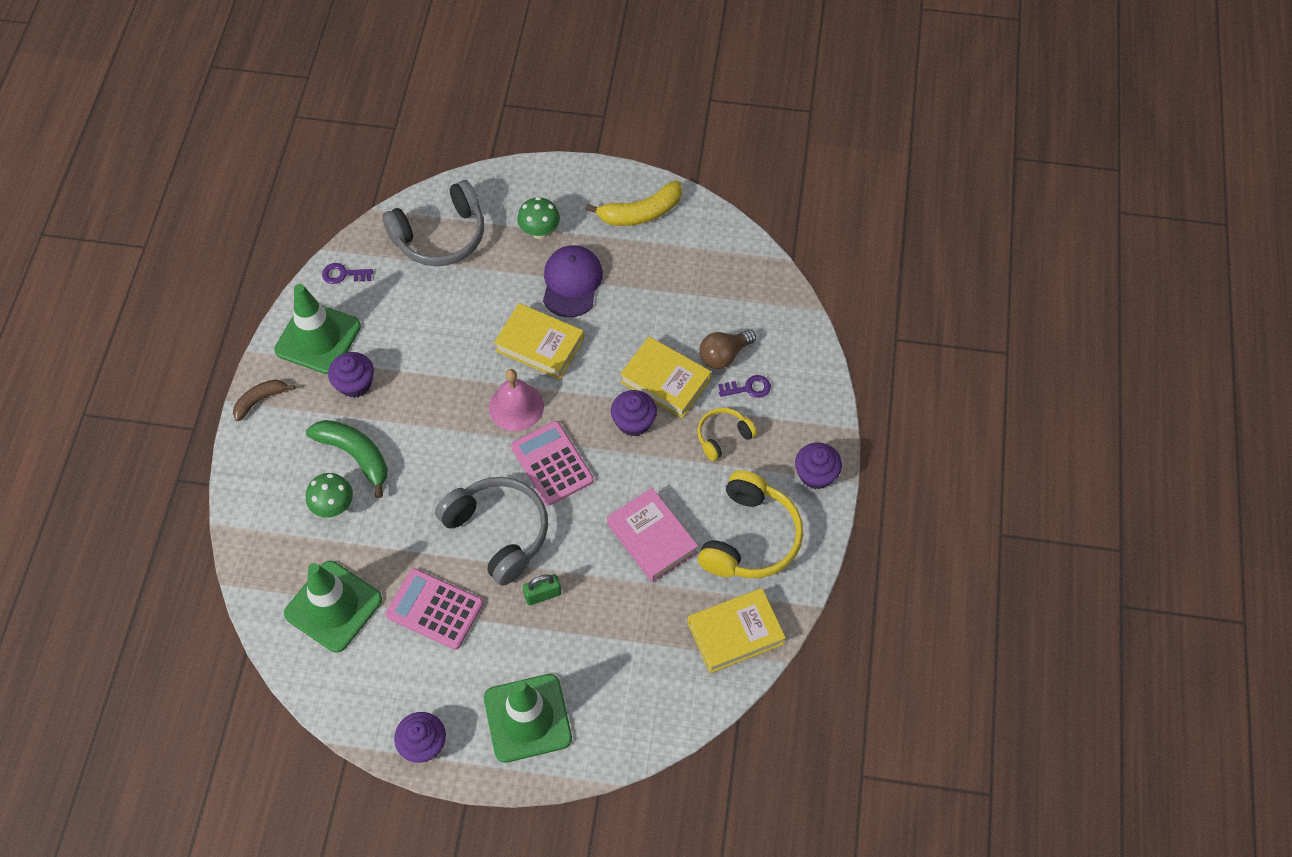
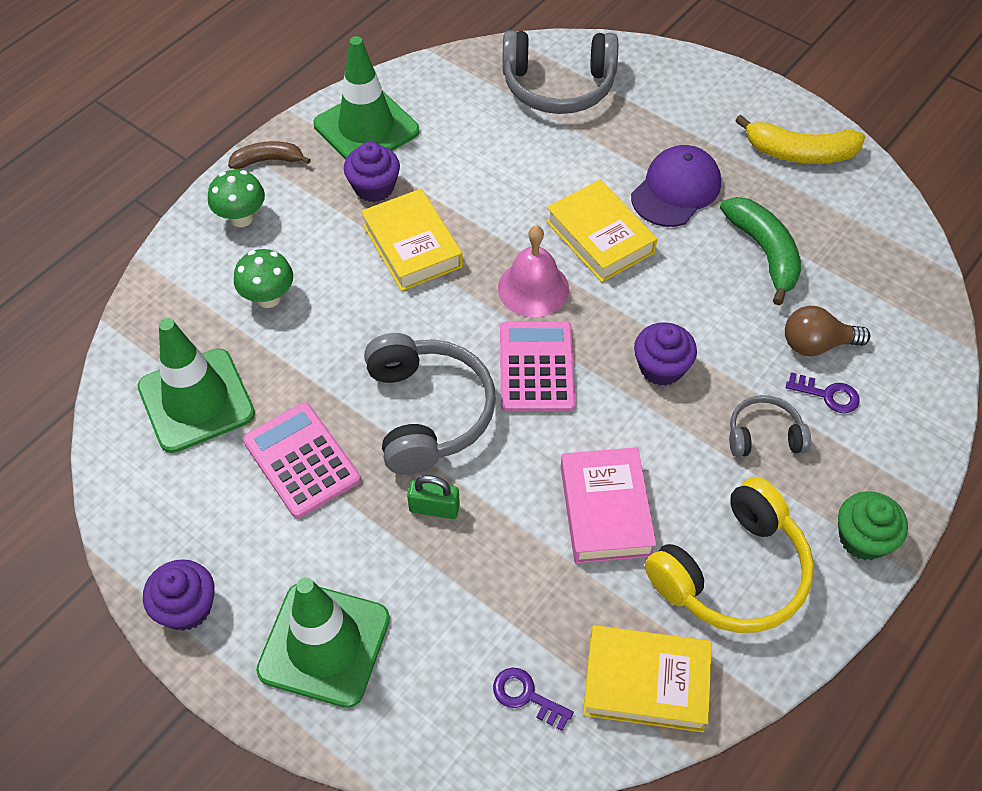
camera: 30 degrees right, 5 degrees down
green banana [306,420,388,498] -> green banana moved to [720,197,801,306]
purple key [322,263,373,284] -> purple key moved to [493,667,574,731]
green mushroom [517,197,560,239] -> green mushroom moved to [208,170,265,227]
yellow book [620,337,711,418] -> yellow book moved to [361,189,463,291]
yellow headphones [697,408,757,461] -> grey headphones [729,395,811,457]
purple cupcake [795,442,842,489] -> green cupcake [838,491,908,560]

